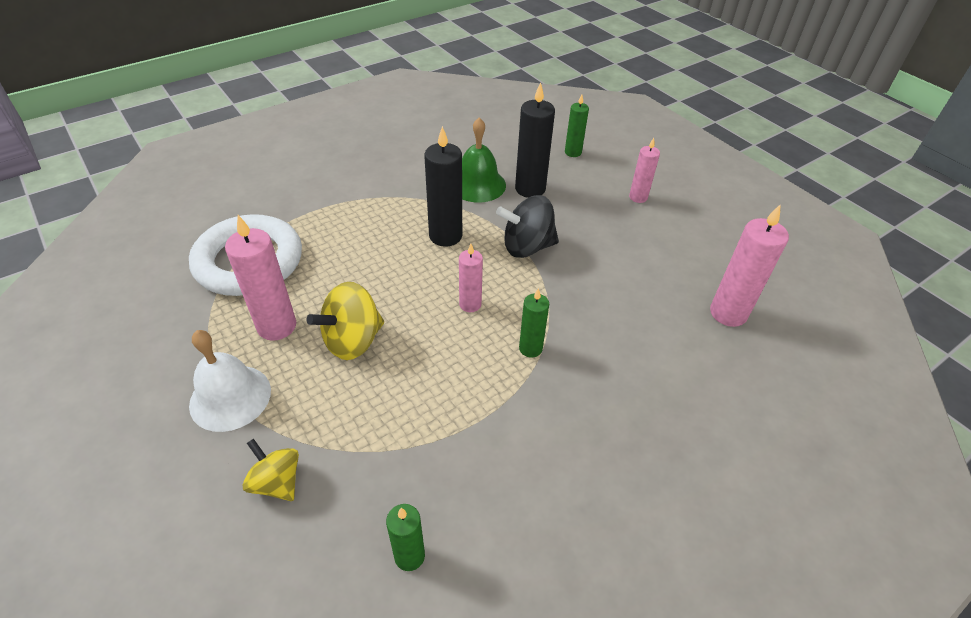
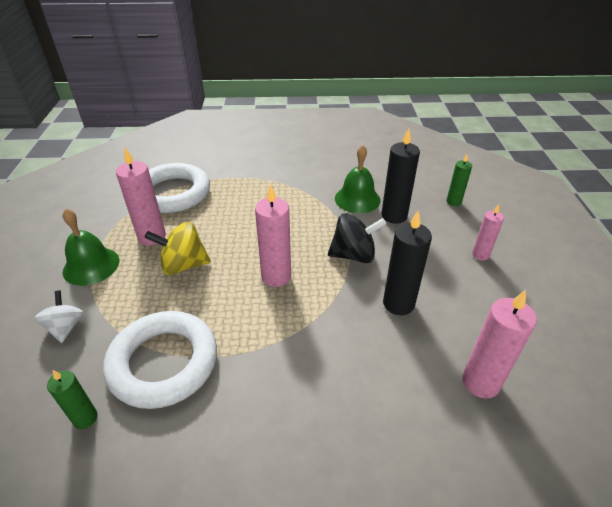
camera: 35 degrees right, 5 degrees down
white bell [189,330,271,432] -> green bell [62,209,119,286]
yellow spinning top [243,439,299,501] -> white spinning top [34,291,84,343]
black candle [424,126,462,247] -> black candle moved to [383,210,432,315]
pink candle [459,244,483,312] -> pink candle [255,184,291,287], size x1.67
black spinning top [496,195,559,258] -> black spinning top turned 150 degrees clockwise [328,213,386,263]
green candle [519,288,549,358] -> none
none -> white ring [103,311,217,409]

